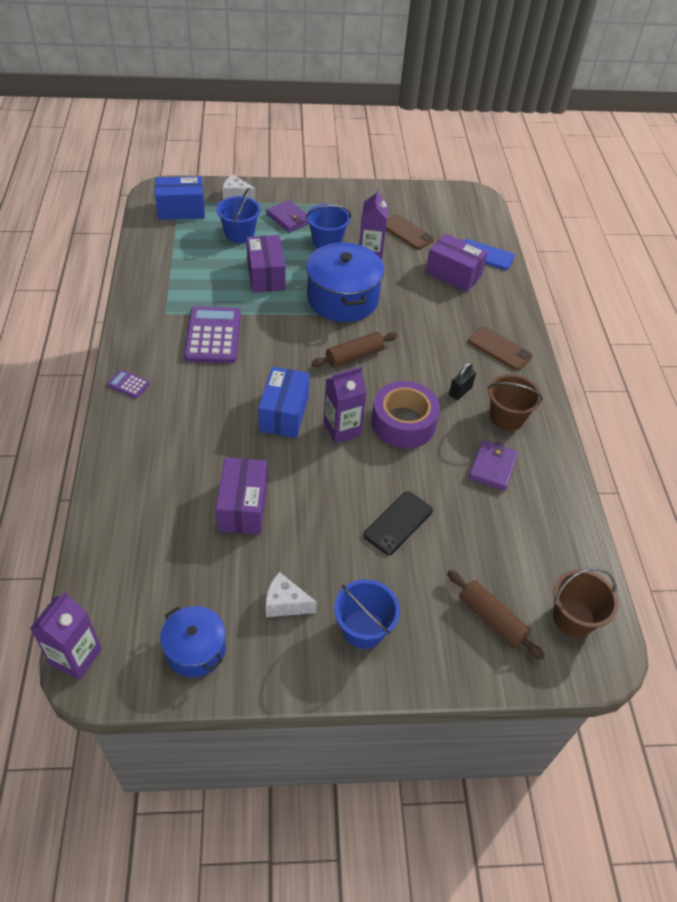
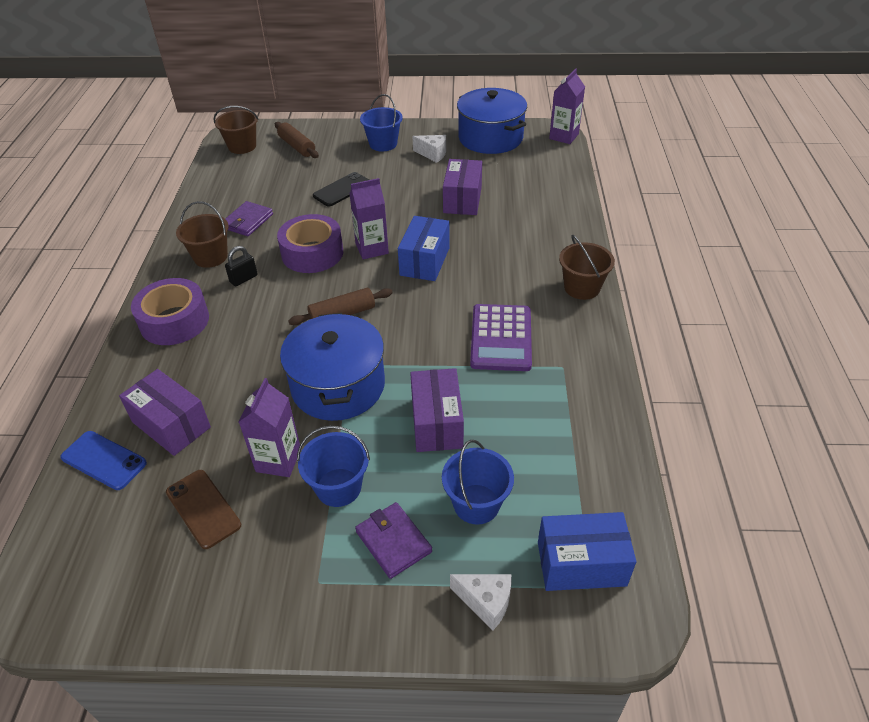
camera: 170 degrees left, 5 degrees down
purple calculator [107,370,150,398] -> brown bucket [559,235,615,300]
blue pot [160,606,226,677] -> blue pot [457,88,527,154], size x1.72
brown phone [468,327,533,371] -> purple tape [131,278,209,345]

